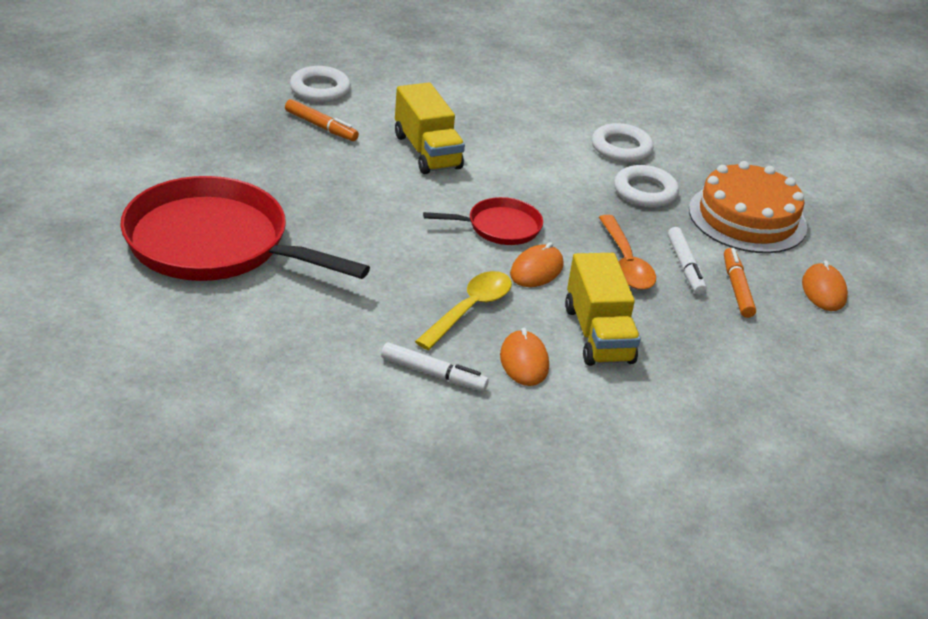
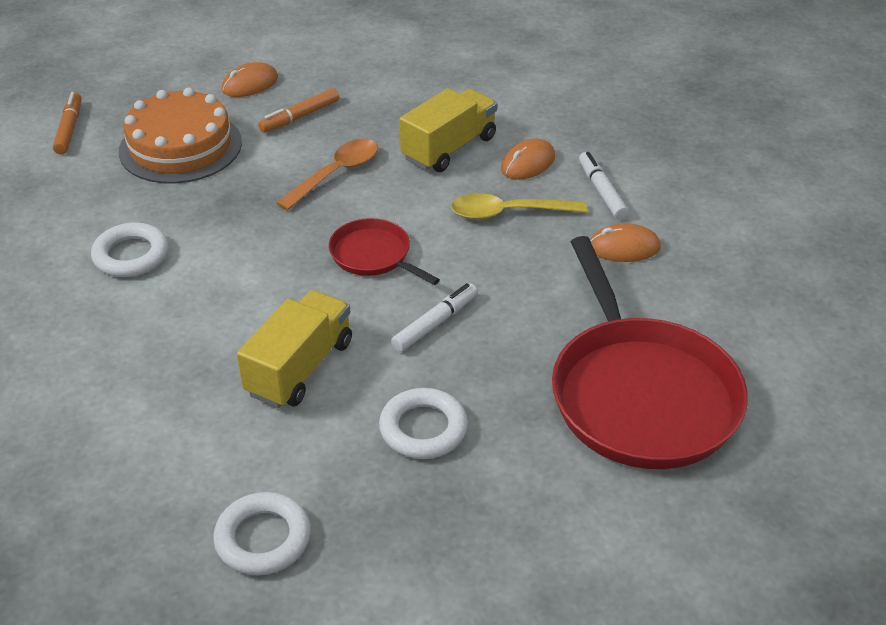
camera: 125 degrees left, 5 degrees up
orange marker [285,99,359,141] -> orange marker moved to [53,92,81,155]
orange mouse [510,242,564,287] -> orange mouse moved to [590,223,661,262]
white ring [614,165,679,207] -> white ring moved to [379,388,468,459]
white marker [668,227,707,295] -> white marker moved to [391,283,478,352]

